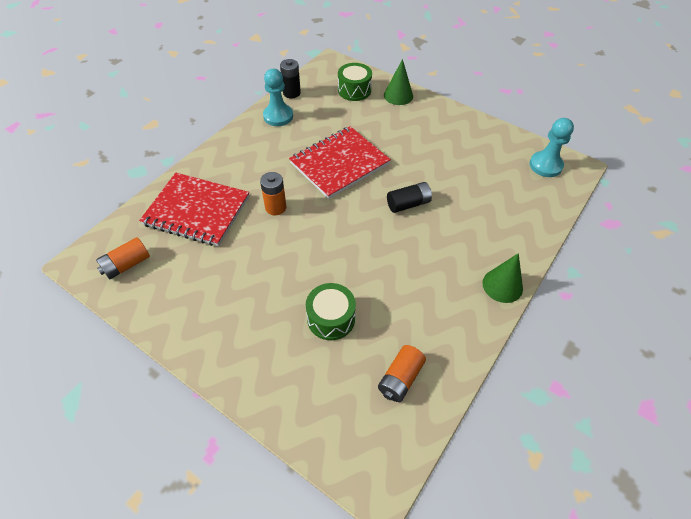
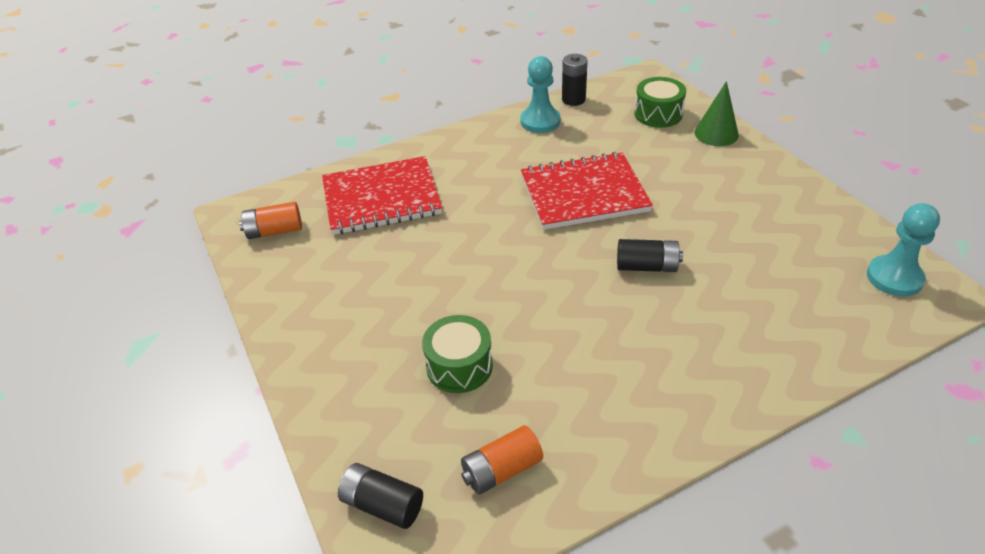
camera: 30 degrees right, 10 degrees down
red notebook [139,173,249,246] -> red notebook turned 60 degrees counterclockwise [322,156,442,235]
orange battery [260,172,286,215] -> none
green cone [482,253,523,303] -> none
none -> black battery [338,463,423,529]

